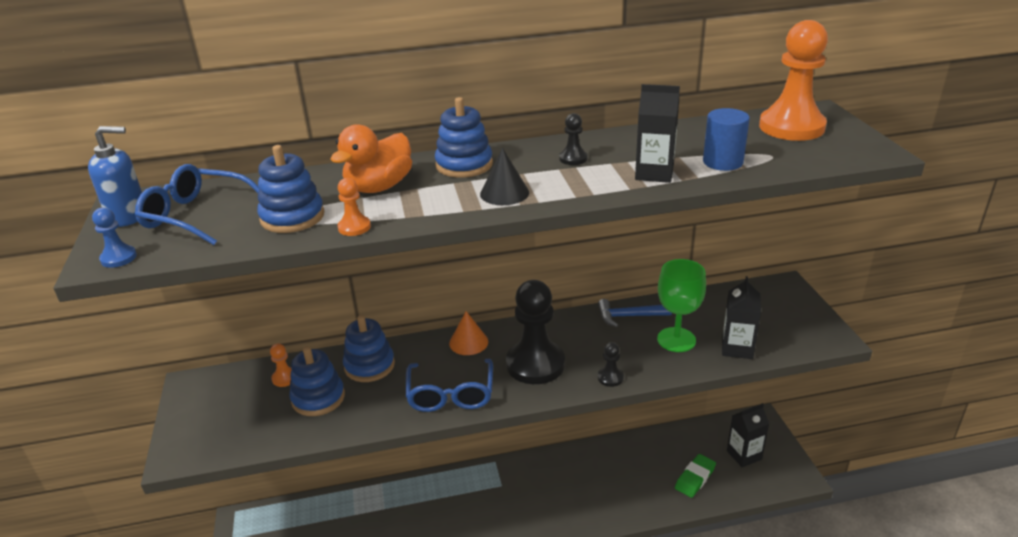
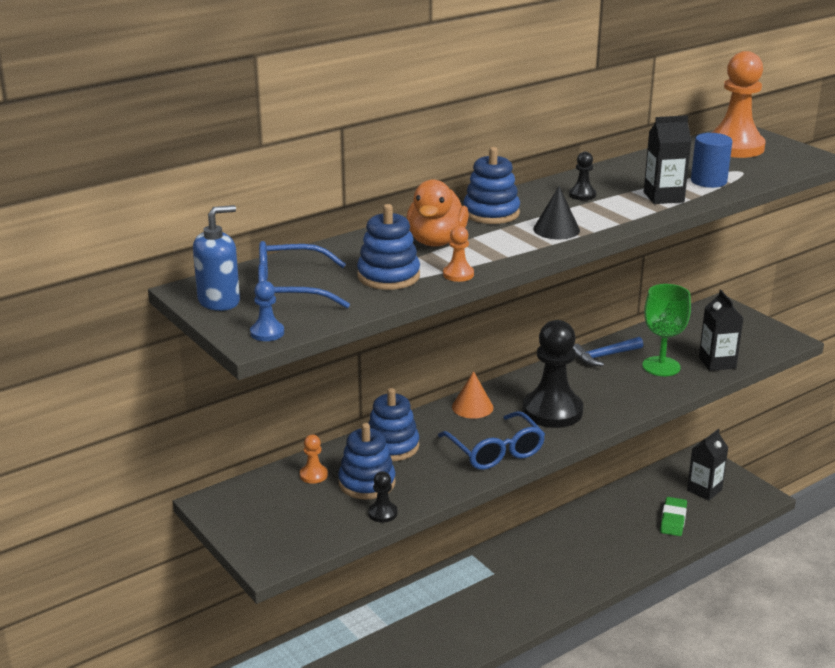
camera: 25 degrees left, 5 degrees down
black pawn [598,342,624,387] -> black pawn moved to [368,471,398,522]

